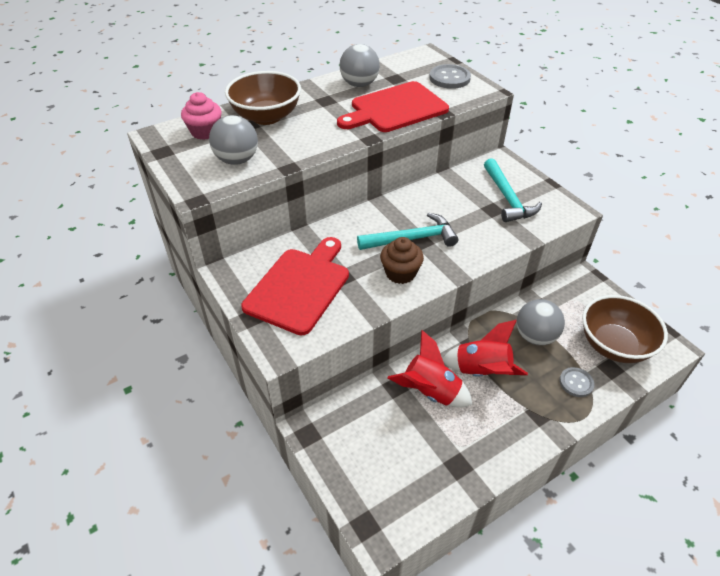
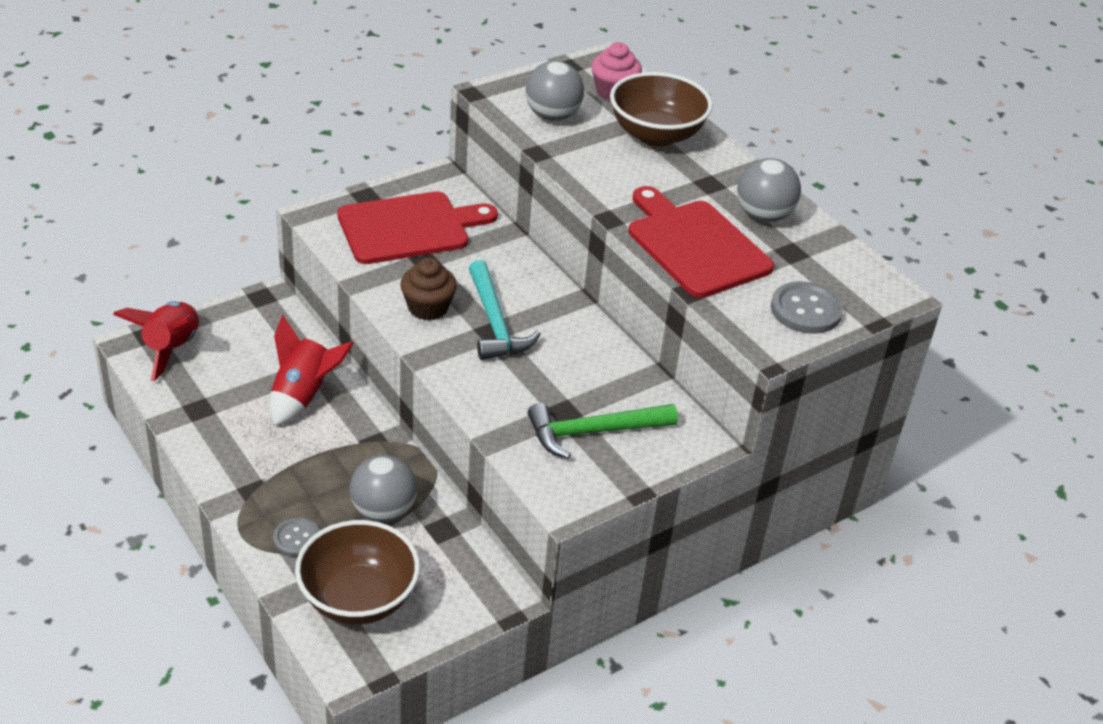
camera: 85 degrees right, 5 degrees down
red cutting board [241,237,349,335] -> red cutting board turned 45 degrees counterclockwise [337,191,498,264]
red rocket [443,320,528,377] -> red rocket moved to [113,301,199,381]
turquoise hammer [484,158,542,222] -> green hammer [528,403,678,459]

